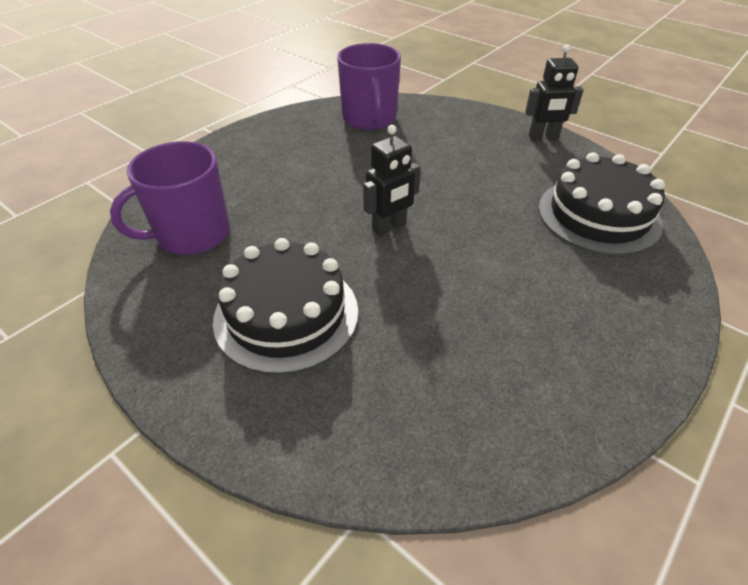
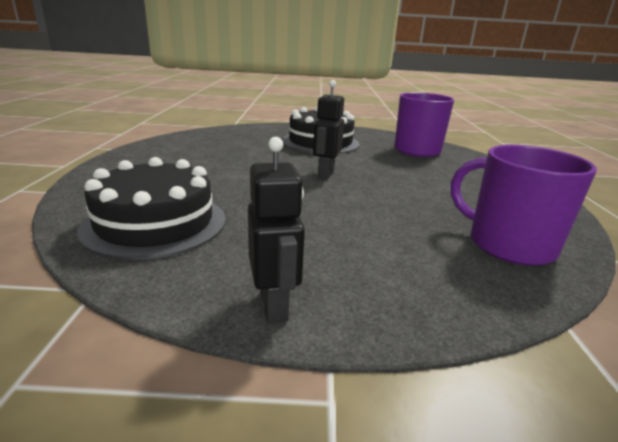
camera: 140 degrees right, 20 degrees down
black robot [525,44,584,141] -> black robot turned 120 degrees clockwise [248,137,305,324]

